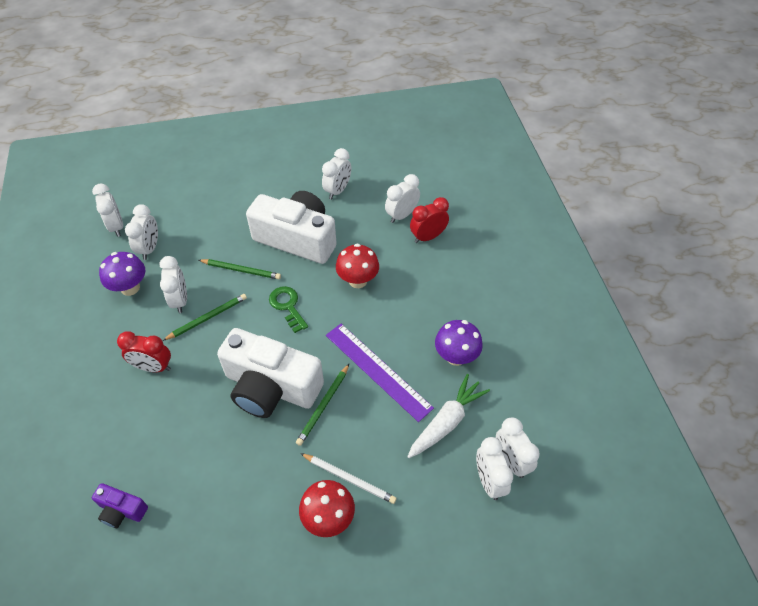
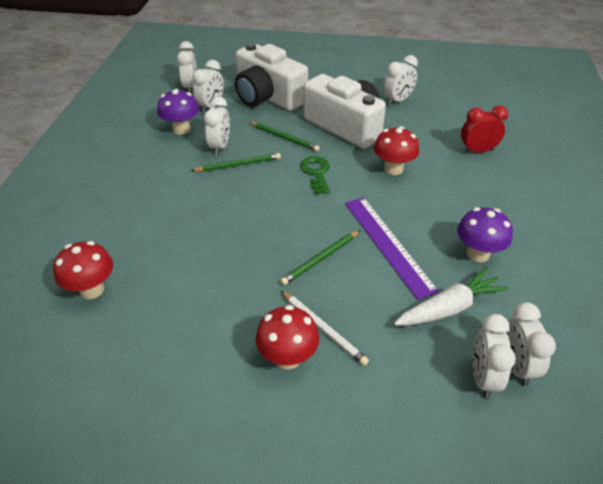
camera: 20 degrees right, 10 degrees down
purple camera [92,483,148,528] -> red mushroom [53,241,113,299]
red clock [117,332,171,372] -> none
white camera [217,328,324,418] -> white camera moved to [235,42,308,111]
white clock [385,174,420,223] -> none

